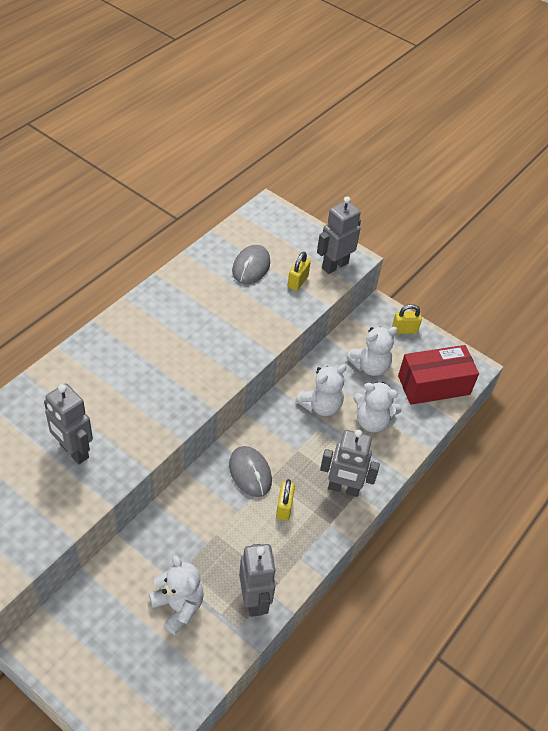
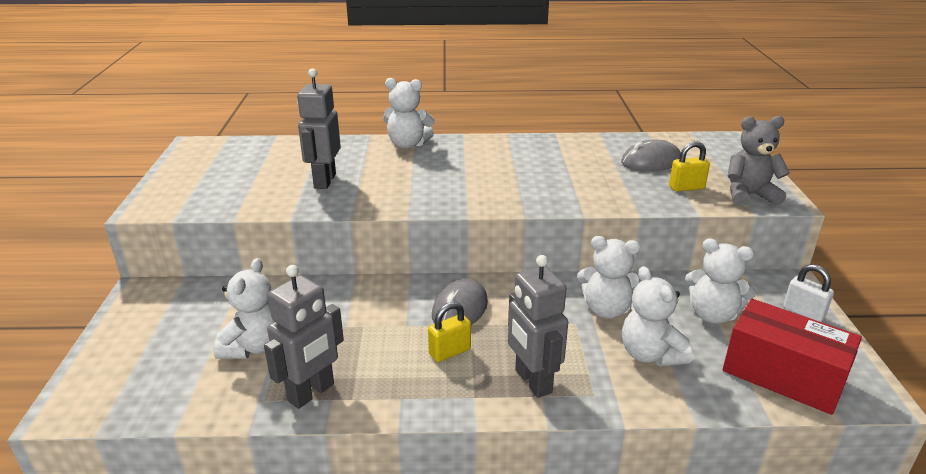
camera: 55 degrees right, 20 degrees down
grey robot [317,196,361,274] -> grey teddy bear [728,116,790,206]
yellow padlock [392,304,422,334] -> white padlock [783,264,834,322]
none -> white teddy bear [383,78,435,149]

